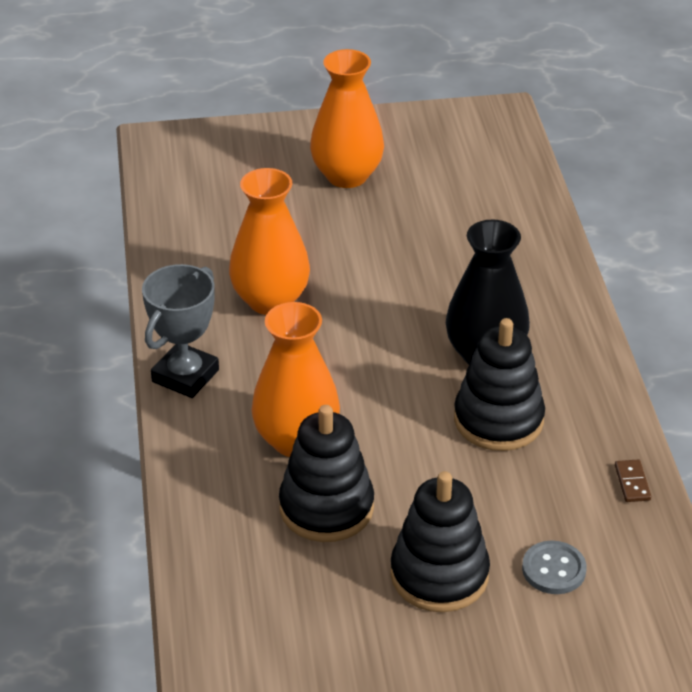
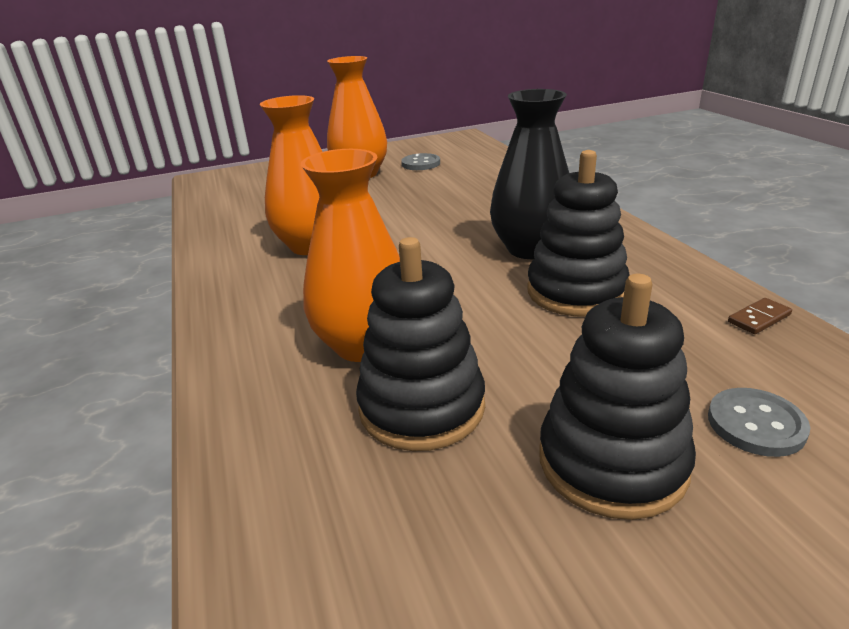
camera: 10 degrees left, 10 degrees down
grey trophy [142,264,219,398] -> none
brown domino [615,459,651,502] -> brown domino turned 75 degrees clockwise [728,298,792,334]
none -> grey button [401,153,440,170]

